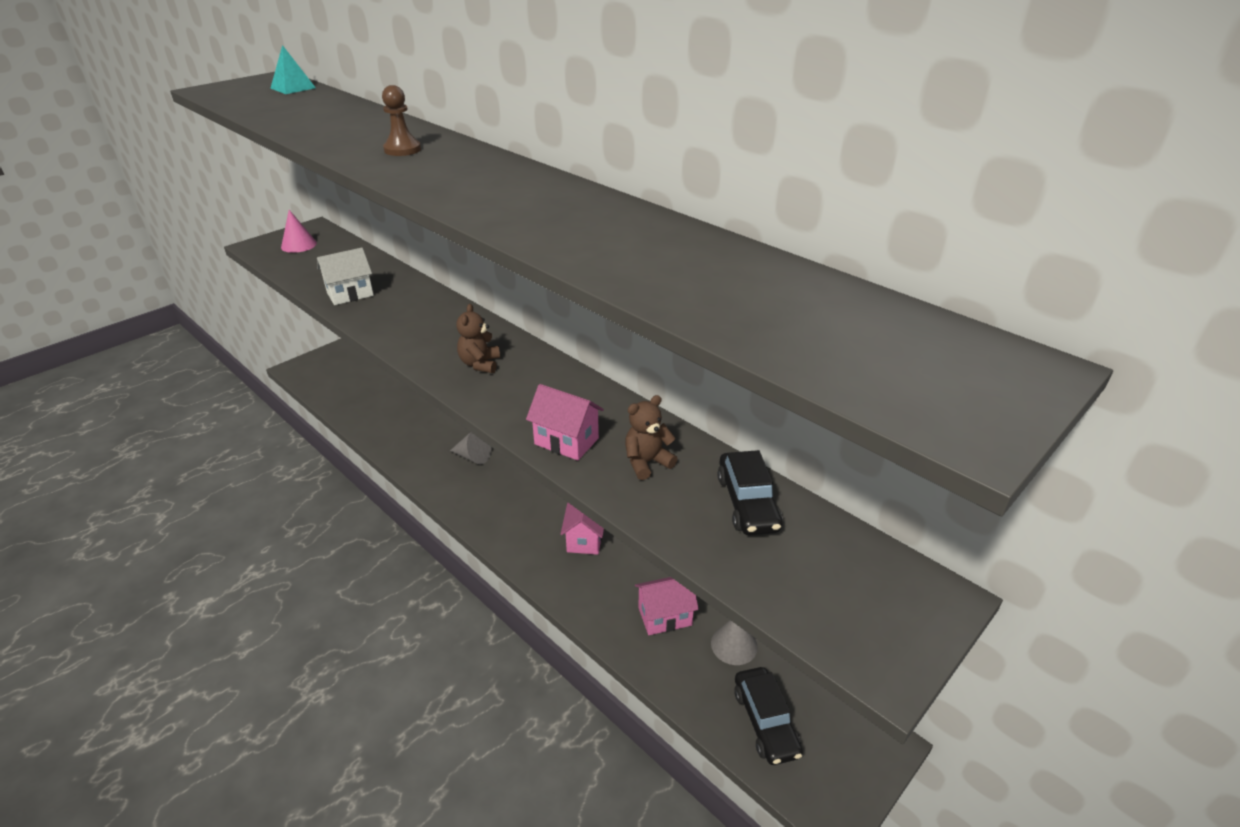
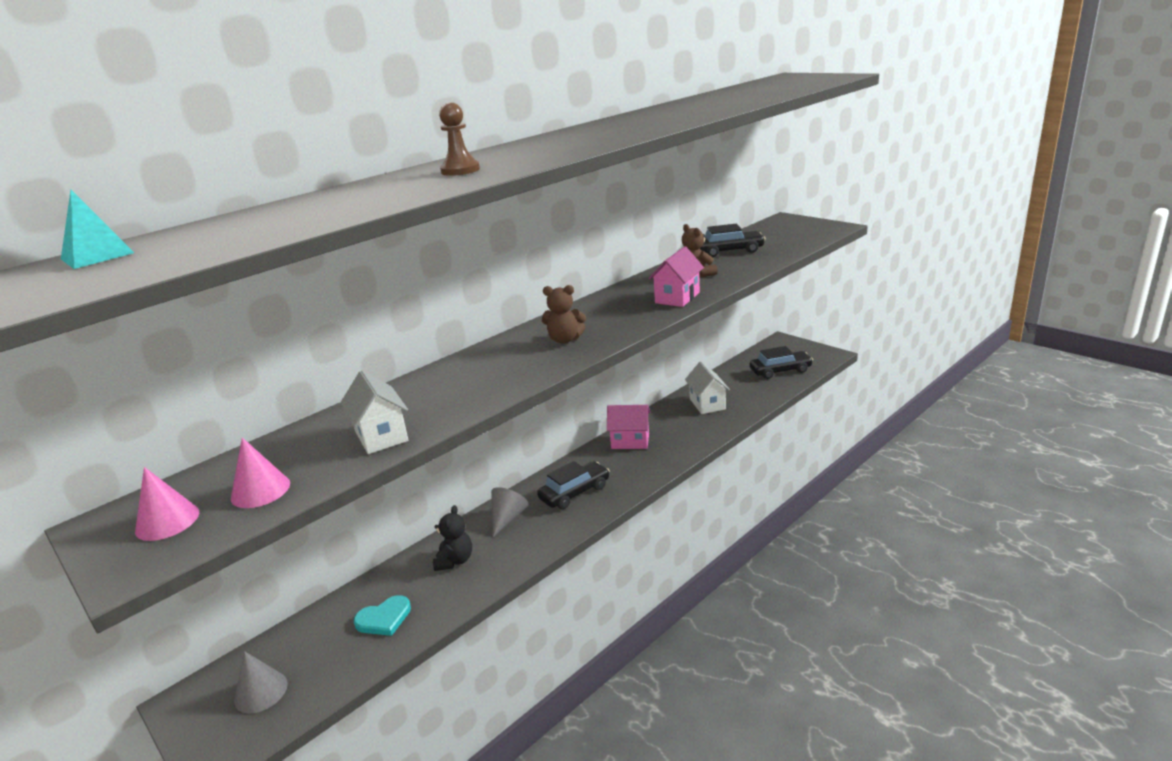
camera: 85 degrees left, 10 degrees down
pink house [635,577,699,635] -> white house [685,362,730,414]
grey cone [711,620,758,665] -> grey cone moved to [234,651,288,713]
none -> pink cone [231,438,290,508]
none -> turquoise heart [354,595,411,636]
none -> black teddy bear [433,505,472,571]
none -> black car [537,461,610,509]

